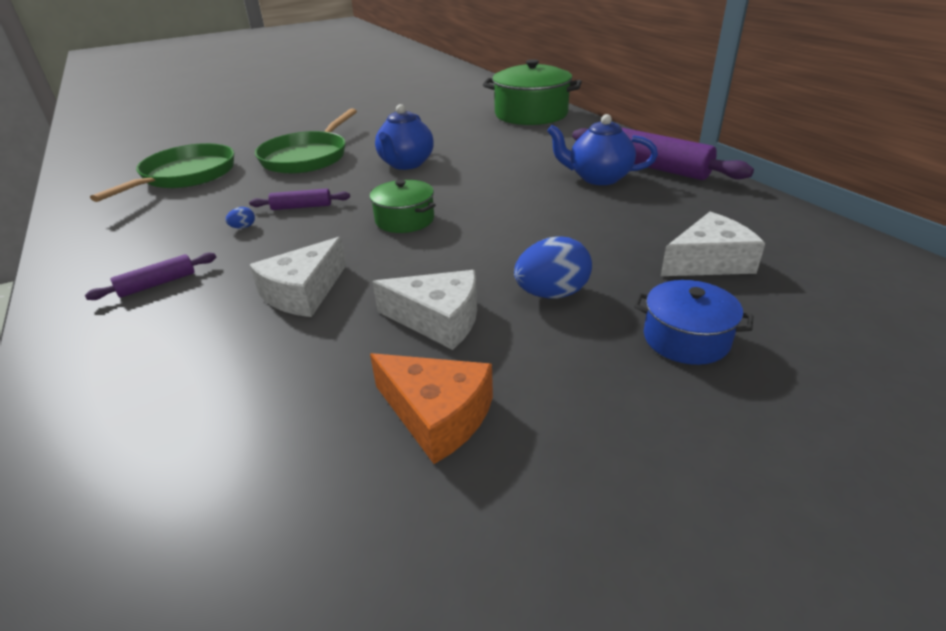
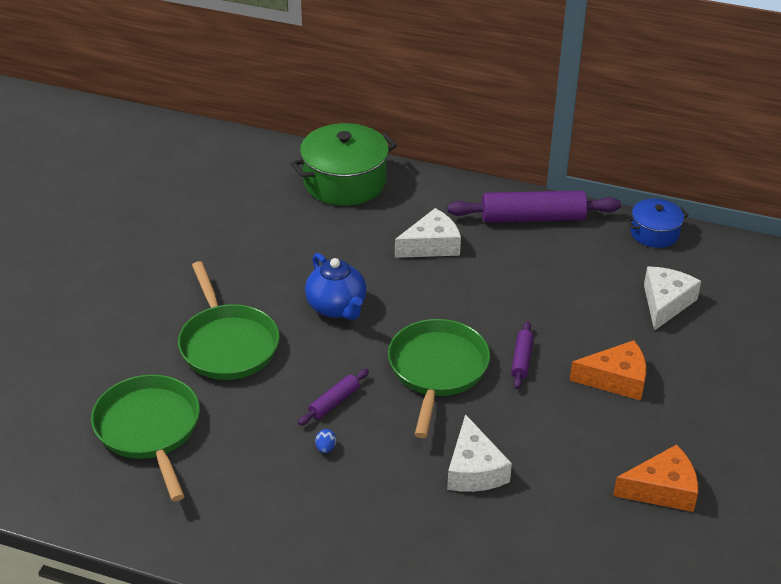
camera: 45 degrees left, 5 degrees up
purple rolling pin [85,253,216,300] -> purple rolling pin moved to [511,321,534,389]
green pot [370,180,436,233] -> green pan [388,319,490,438]
white cheese [372,270,477,350] -> white cheese moved to [395,208,461,258]
blue egg [514,236,592,298] -> orange cheese [570,340,646,401]
blue teapot [547,114,658,185] -> none
blue pot [634,280,753,365] -> blue pot moved to [626,199,689,248]

